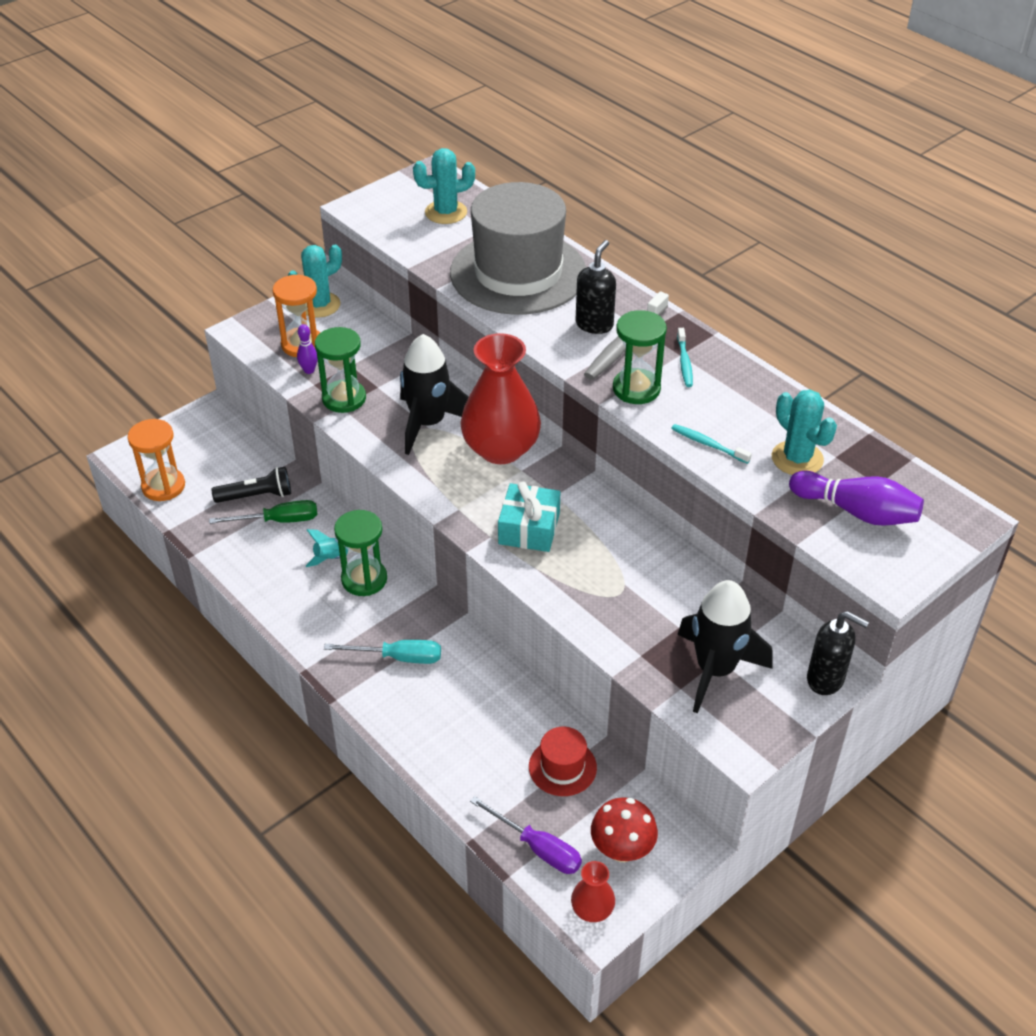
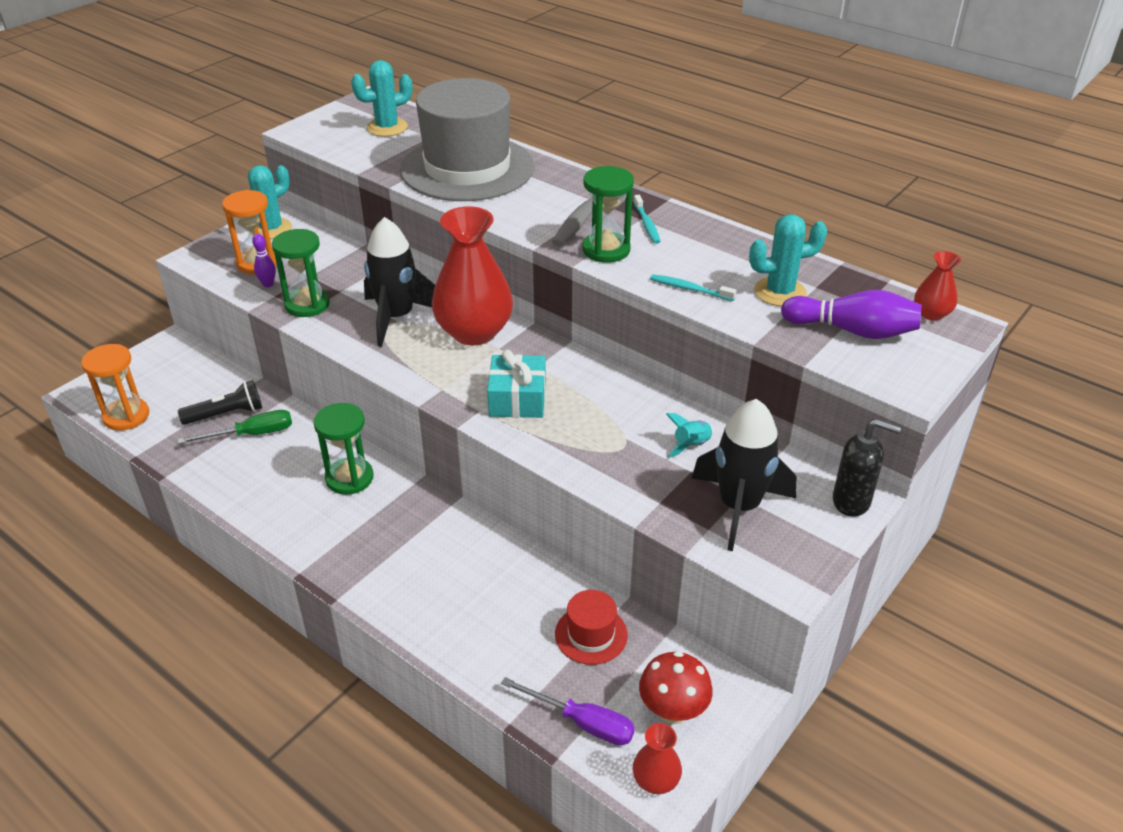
camera: 10 degrees left, 5 degrees down
turquoise rocket [306,529,351,567] -> turquoise rocket moved to [666,413,714,458]
turquoise screwdriver [324,640,441,664] -> none
black soap dispenser [576,240,616,334] -> none
turquoise cactus [772,389,837,475] -> turquoise cactus turned 60 degrees counterclockwise [749,214,827,306]
none -> red vase [914,251,961,321]

